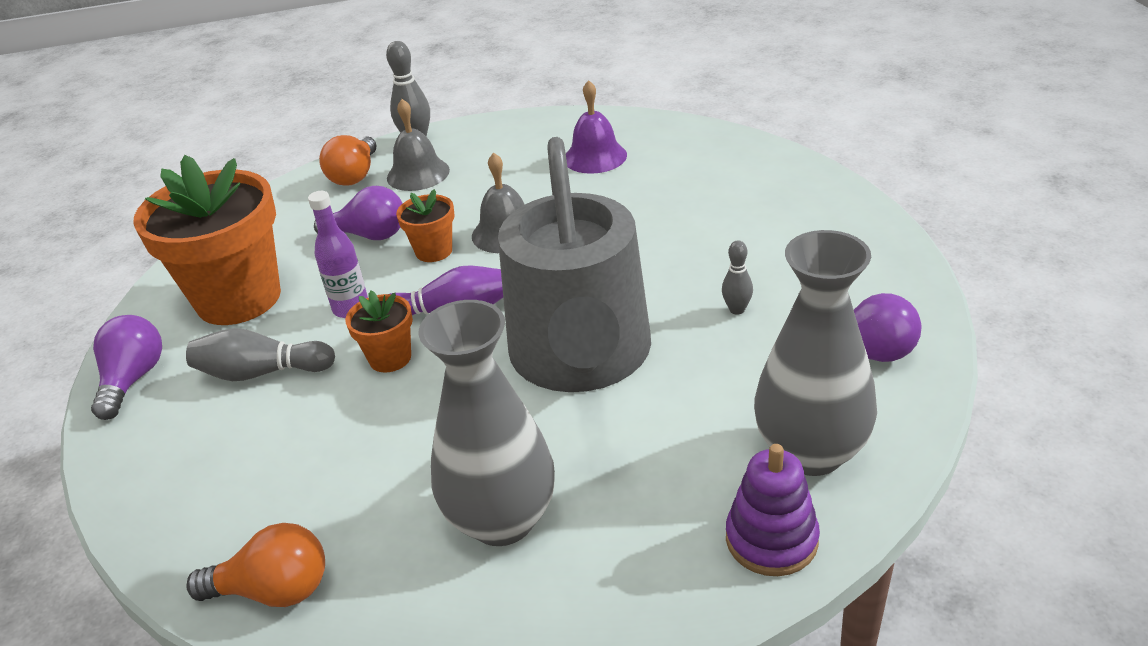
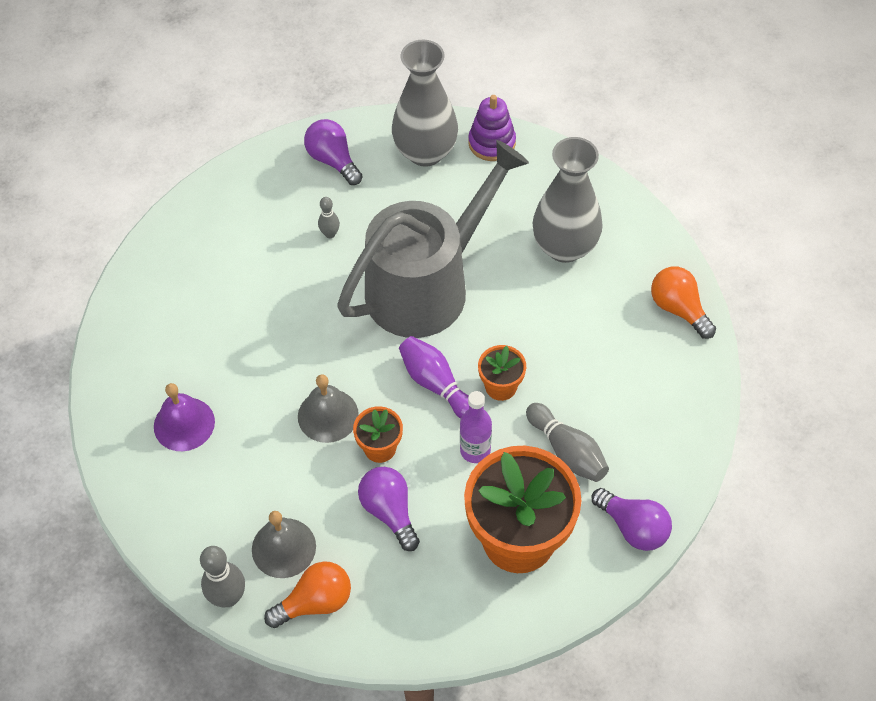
camera: 130 degrees left, 20 degrees up
purple light bulb [91,315,162,420] -> purple light bulb turned 105 degrees counterclockwise [592,488,672,551]

